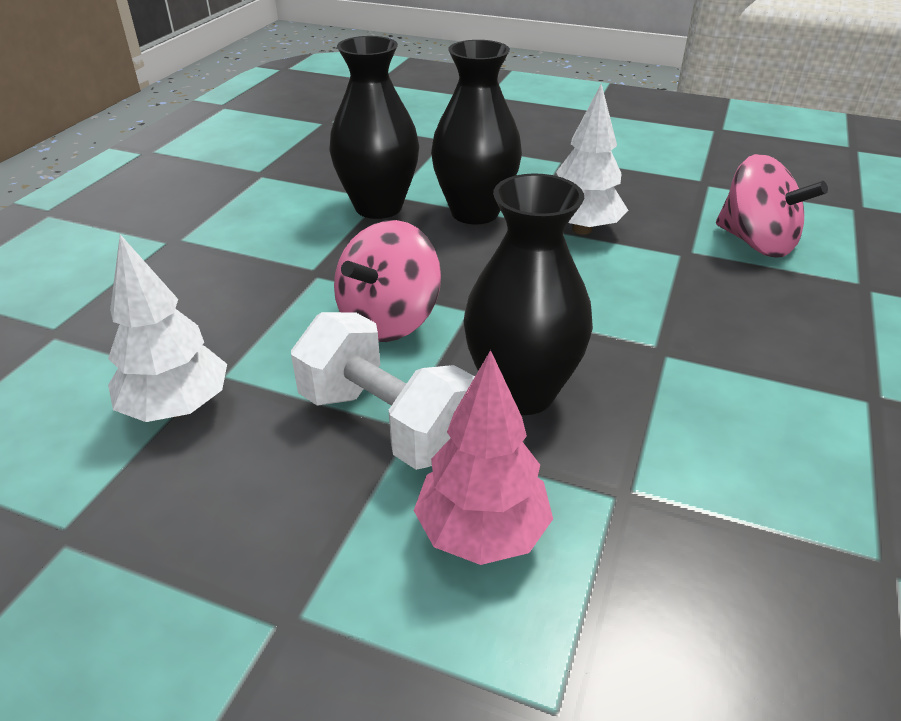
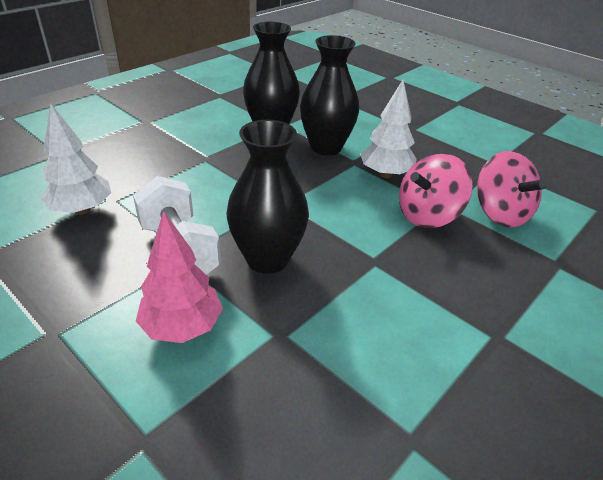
camera: 20 degrees right, 0 degrees up
pink spinning top [334,220,441,342] -> pink spinning top moved to [399,154,473,228]

